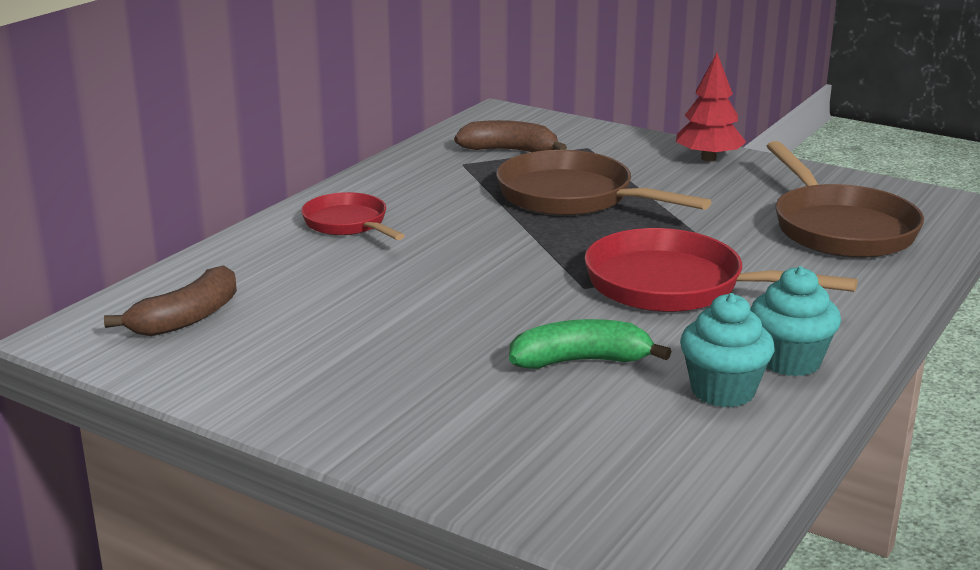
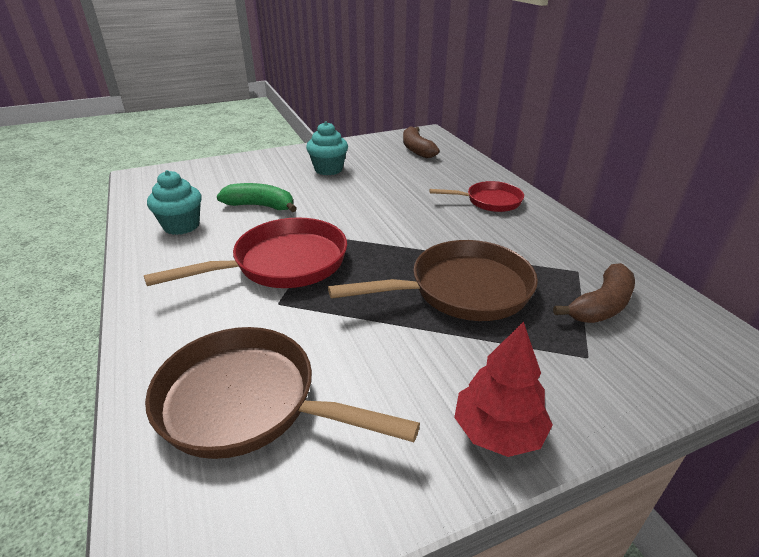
camera: 125 degrees right, 10 degrees up
green banana [509,319,672,369] -> green banana turned 105 degrees counterclockwise [217,183,297,212]
turquoise cupcake [751,266,841,376] -> turquoise cupcake moved to [306,121,348,175]

